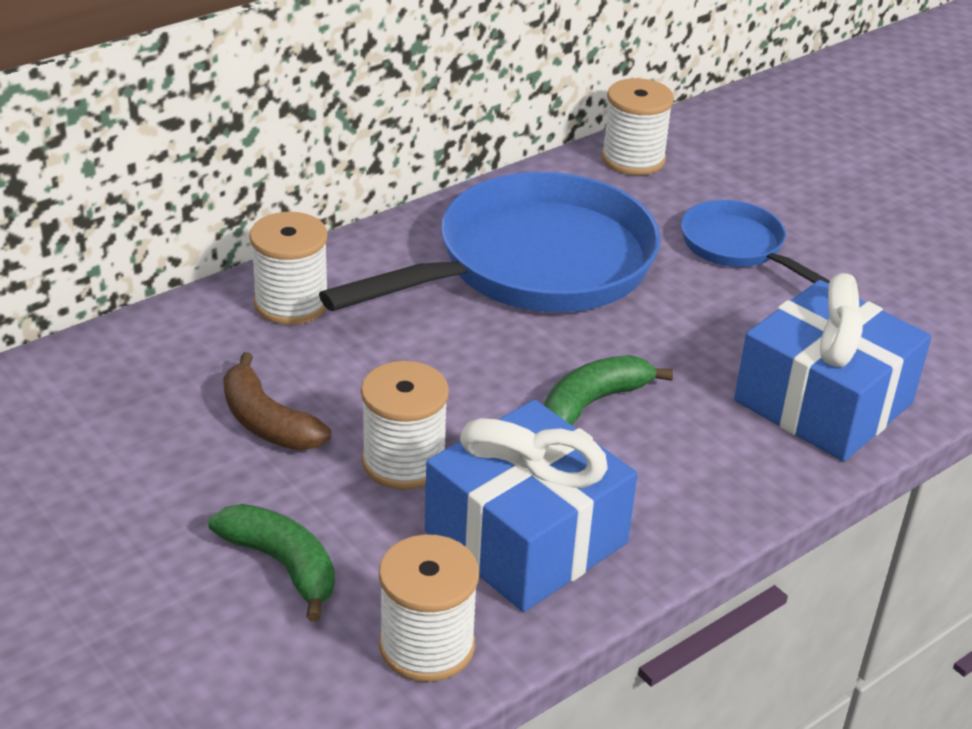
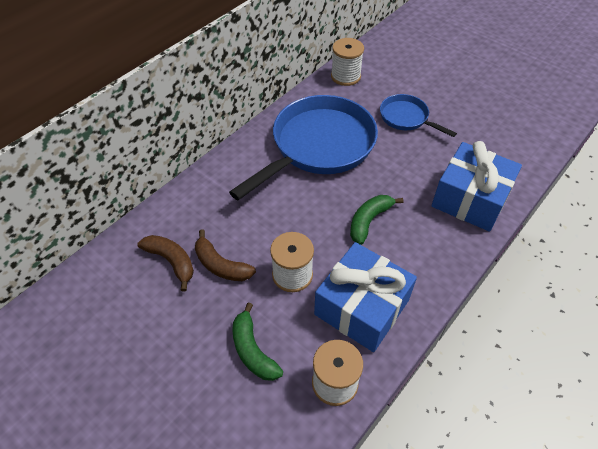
camera: 10 degrees left, 15 degrees up
green banana [208,504,335,622] -> green banana turned 150 degrees counterclockwise [232,303,283,381]
white spool [249,212,328,325] -> none
none -> brown banana [137,235,194,291]

